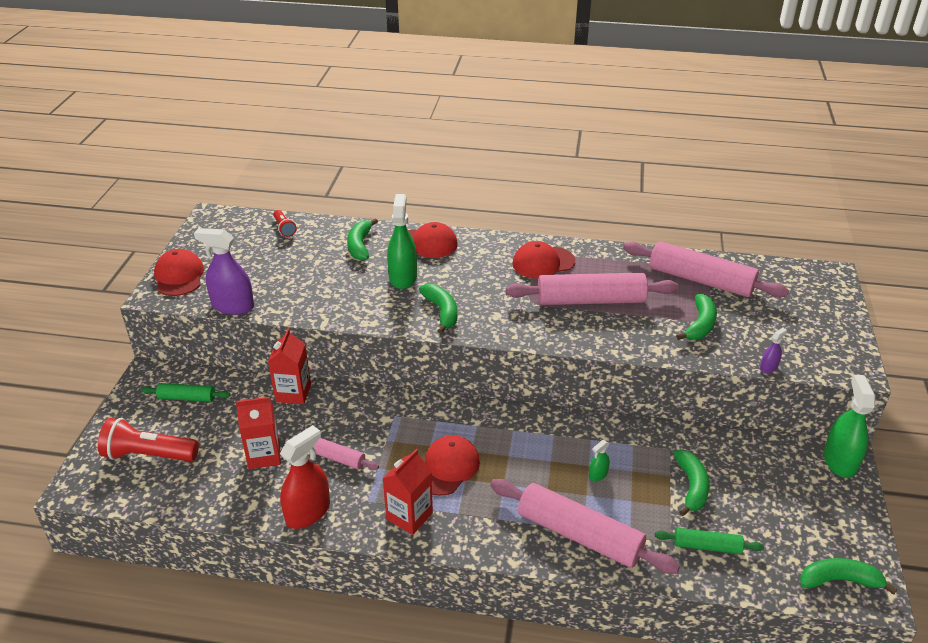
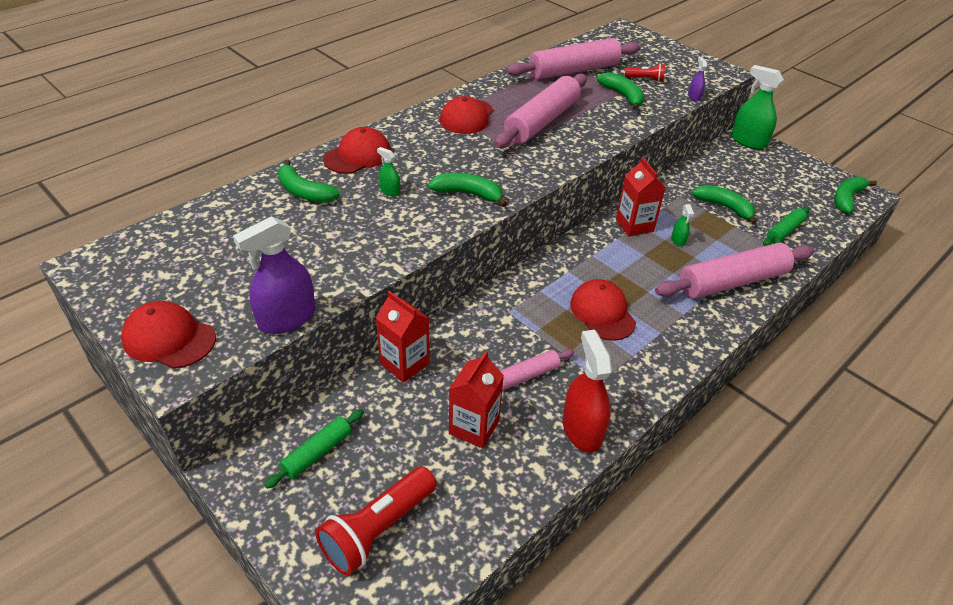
camera: 55 degrees left, 5 degrees up
red flashlight [273,210,297,237] -> red flashlight moved to [625,64,665,82]
red carton [382,449,433,535] -> red carton moved to [616,157,666,237]
green spray bottle [387,194,417,289] -> green spray bottle [377,147,400,196], size x0.47

